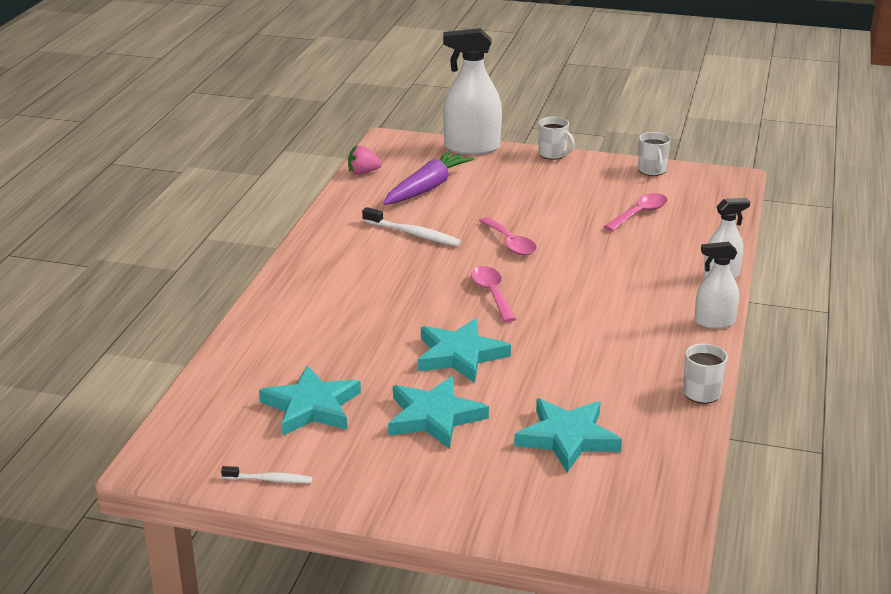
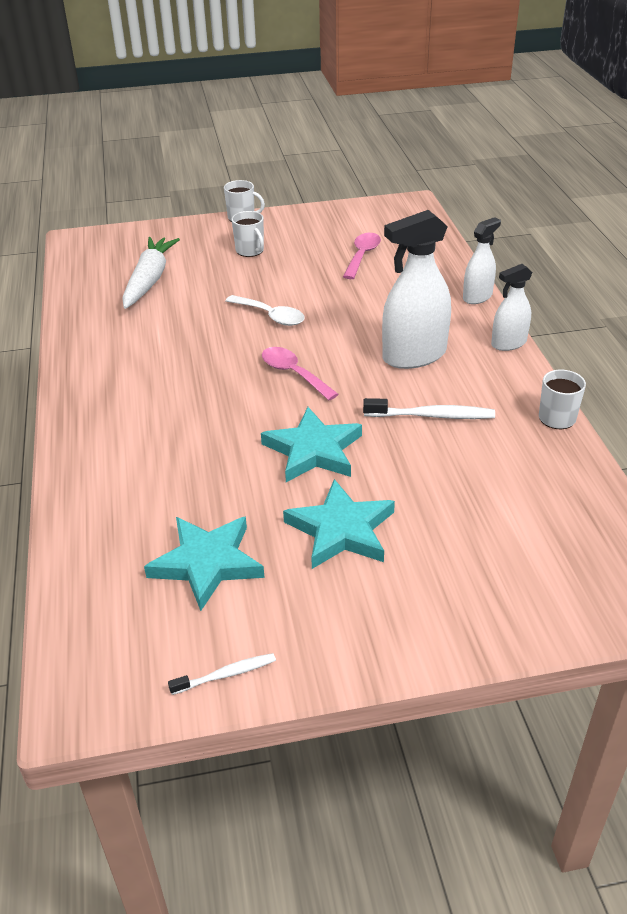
camera: 25 degrees left, 10 degrees up
pink strawberry [348,146,382,174] -> none
white toothbrush [362,207,461,246] -> white toothbrush moved to [363,398,495,419]
purple carrot [383,151,475,205] -> white carrot [122,237,180,309]
white spray bottle [443,28,502,155] -> white spray bottle moved to [382,210,451,369]
pink spoon [479,217,537,255] -> white spoon [226,295,305,326]
turquoise star [514,398,622,473] -> none
white mug [638,132,671,176] -> white mug moved to [232,211,264,257]

